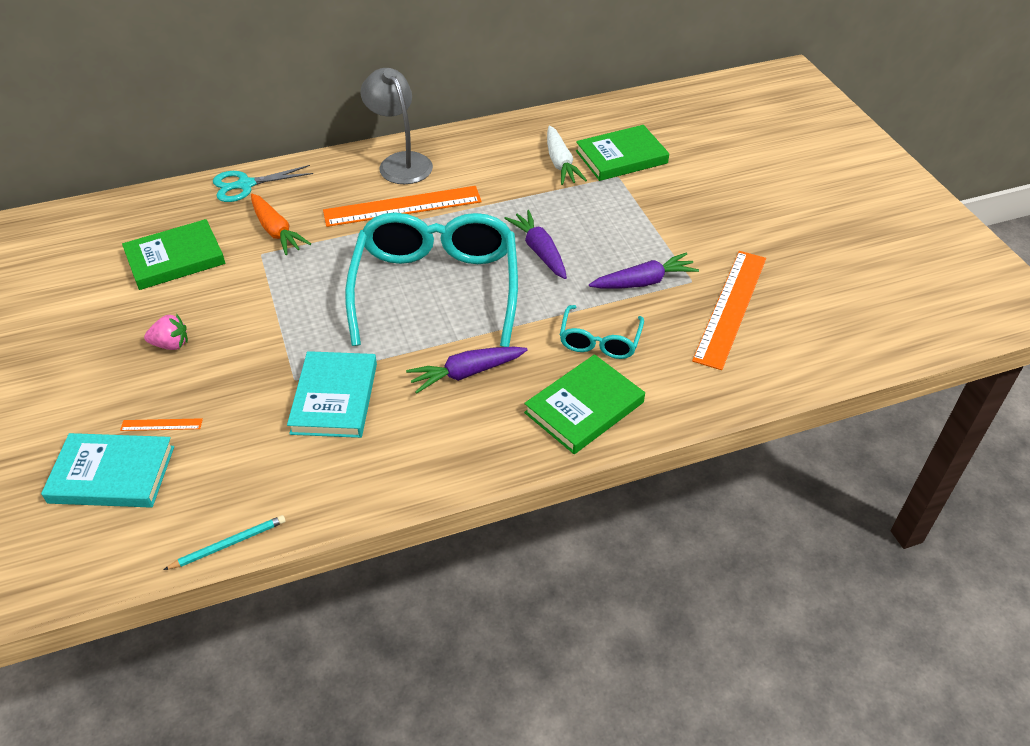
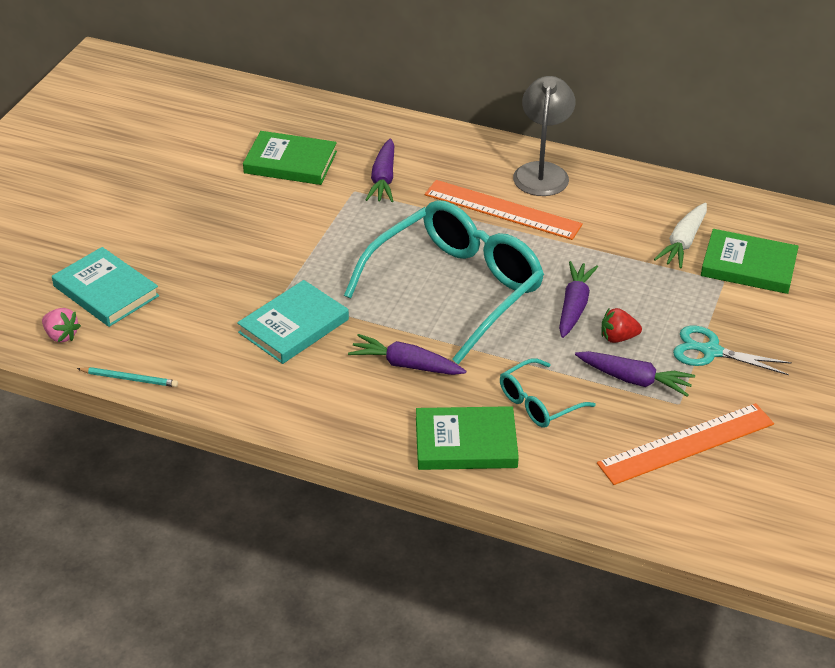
camera: 40 degrees right, 5 degrees down
orange ruler [120,418,203,431] -> none
pink strawberry [144,314,188,350] -> pink strawberry moved to [42,308,81,343]
turquoise scissors [213,165,313,202] -> turquoise scissors moved to [673,326,792,375]
orange carrot [251,194,311,255] -> purple carrot [365,138,394,202]
none -> red strawberry [601,308,642,343]

